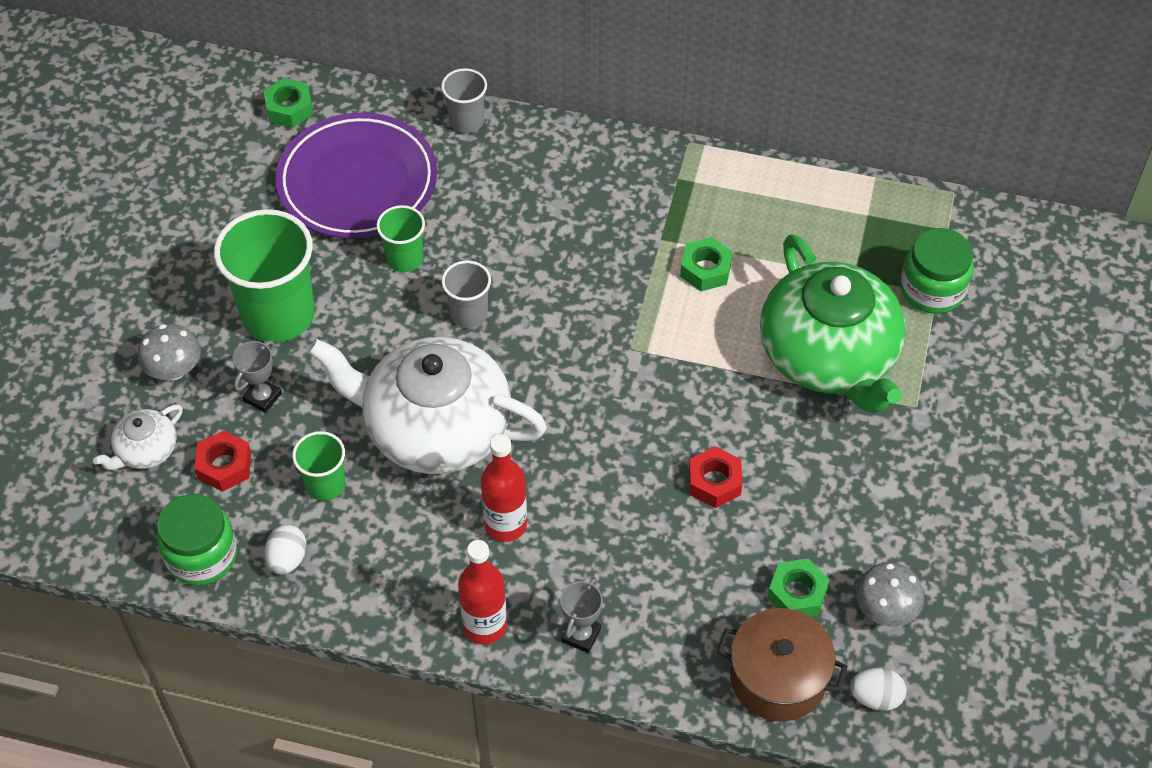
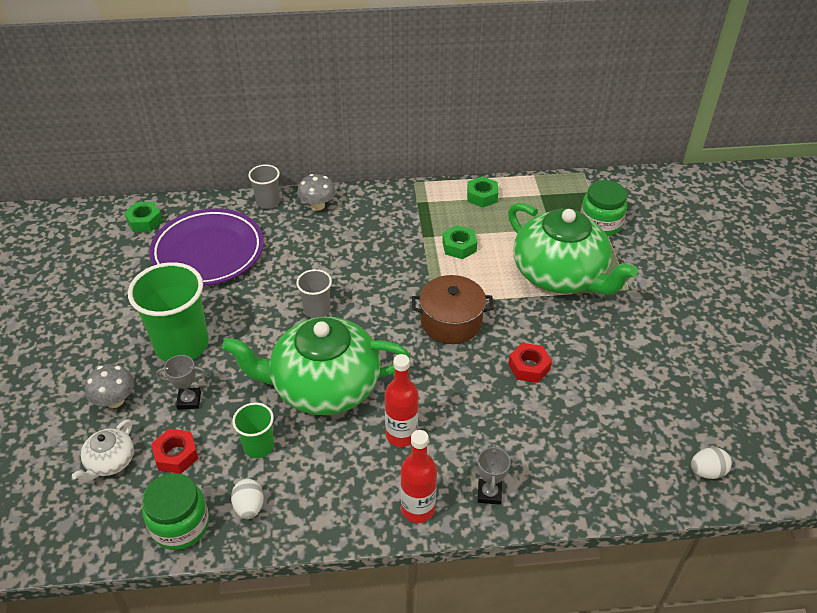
camera: 20 degrees left, 10 degrees down
grey trophy [233,341,282,413] -> grey trophy turned 75 degrees clockwise [156,355,206,410]
white teapot [308,337,547,474] -> green teapot [222,317,410,415]
green cup [376,205,425,272] -> none
brown pot [717,608,848,721] -> brown pot moved to [412,275,494,344]
green nut [768,559,829,617] -> green nut moved to [467,176,498,208]
grey mushroom [856,562,924,627] -> grey mushroom moved to [297,174,336,211]

